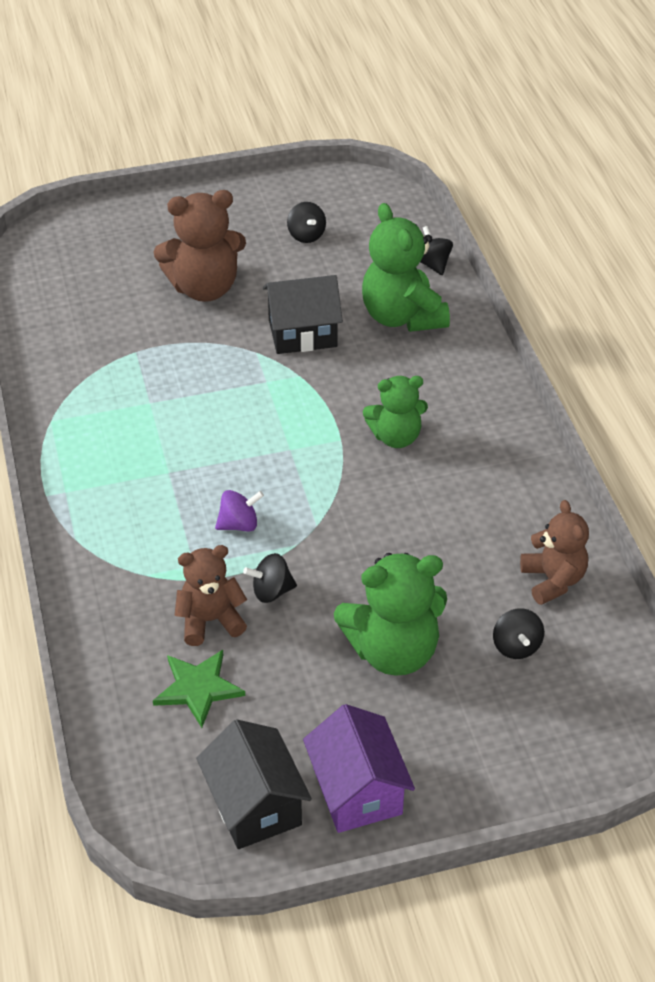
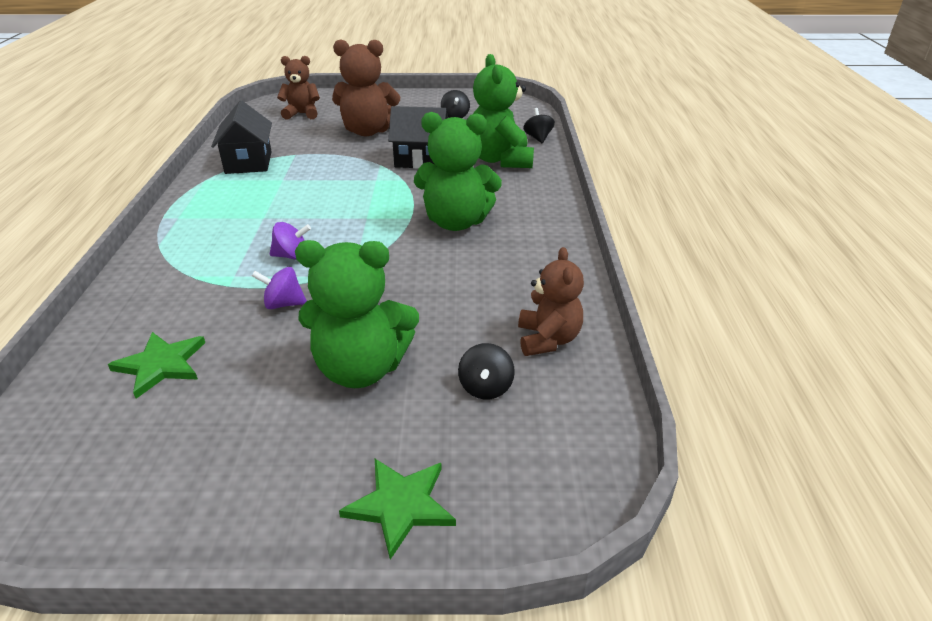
camera: 15 degrees right, 10 degrees down
brown teddy bear [175,545,247,646] -> brown teddy bear moved to [277,56,320,120]
black house [196,719,312,849] -> black house moved to [211,101,272,174]
black spinning top [243,553,297,603] -> purple spinning top [252,267,307,309]
purple house [303,704,415,833] -> none
green teddy bear [363,376,428,448] -> green teddy bear [414,112,502,231], size x1.55
none -> green star [339,459,456,560]

